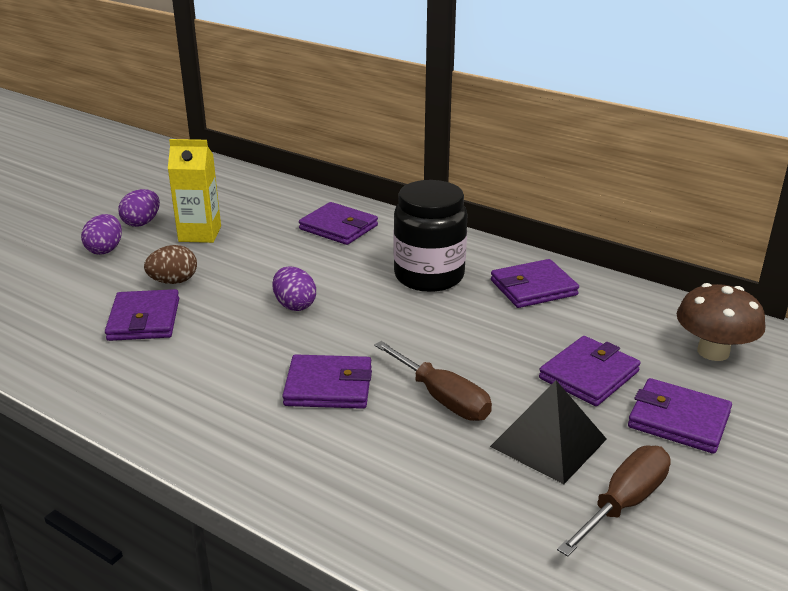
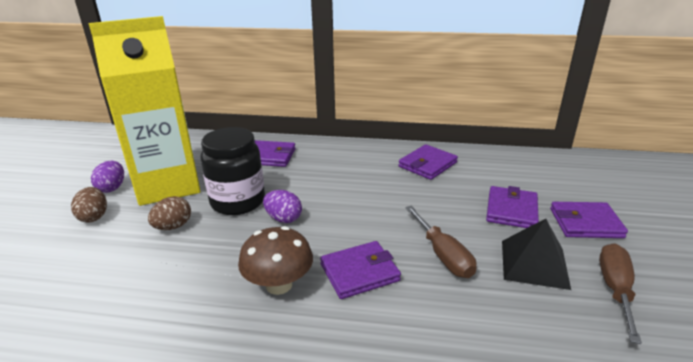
camera: 25 degrees left, 0 degrees up
purple egg [81,214,122,255] -> brown egg [71,187,107,223]
purple wallet [105,289,179,341] -> none
yellow carton [168,139,221,243] -> yellow carton [89,16,201,206], size x2.02
brown screwdriver [374,341,492,421] -> brown screwdriver turned 45 degrees clockwise [405,206,476,278]
black jar [393,180,467,292] -> black jar moved to [200,127,265,215]
brown mushroom [677,283,766,361] -> brown mushroom moved to [238,226,313,295]

